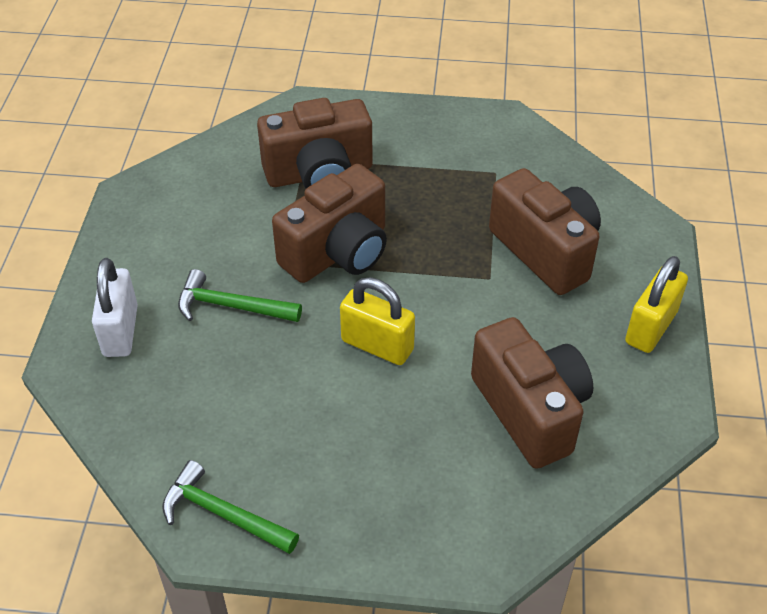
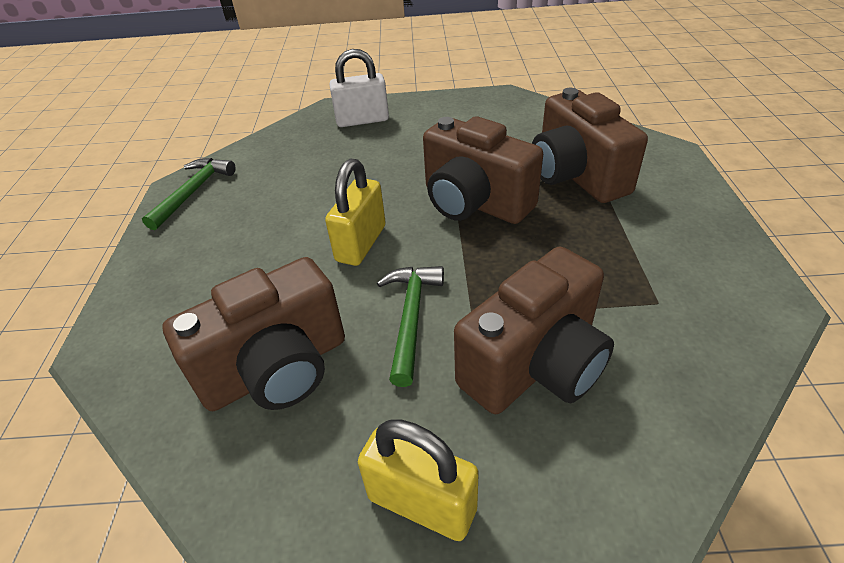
camera: 85 degrees right, 5 degrees down
green hammer [178,269,302,322] -> green hammer moved to [377,266,444,387]

